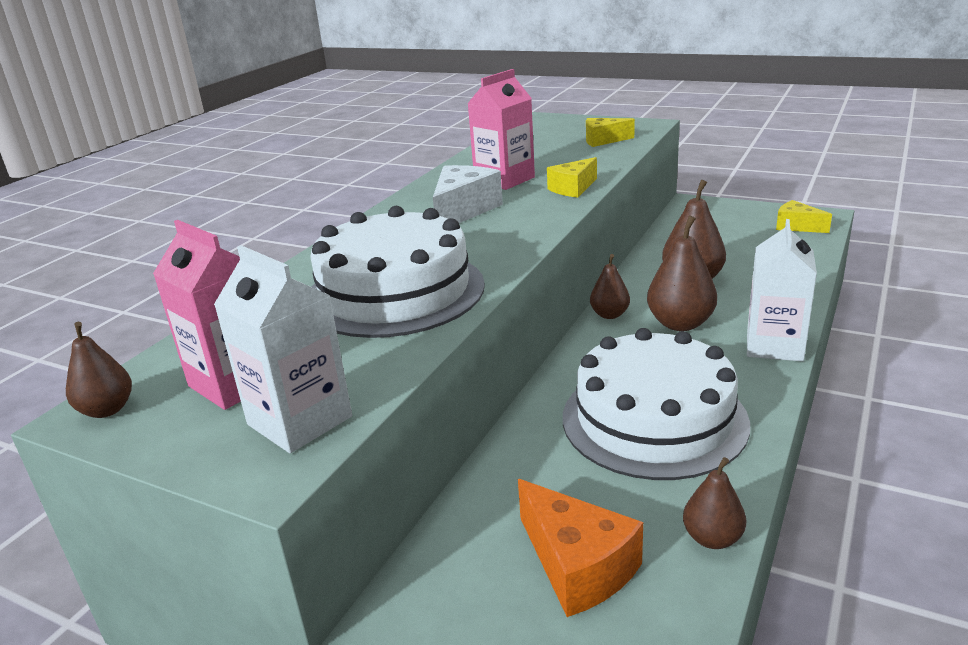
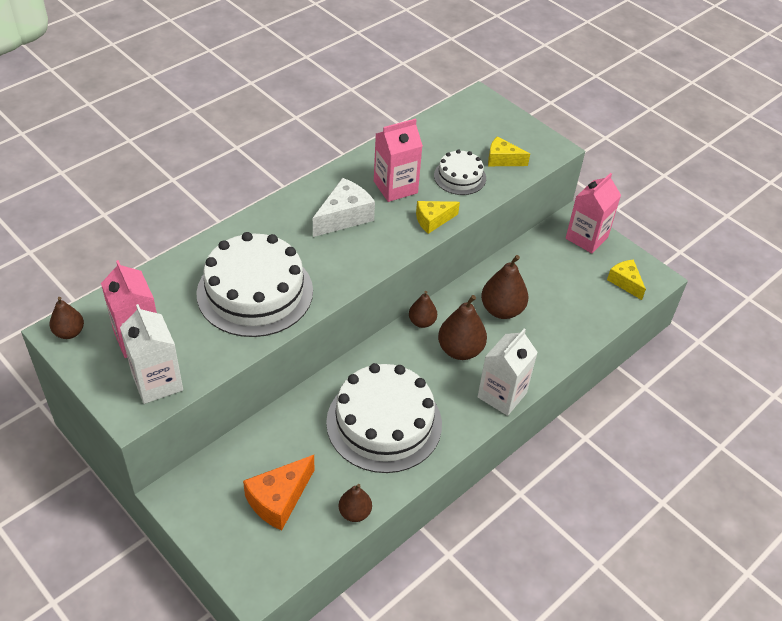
camera: 15 degrees right, 20 degrees up
orange cheese [518,479,643,617] -> orange cheese turned 60 degrees clockwise [243,455,314,531]
none -> white cake [434,149,486,195]
none -> pink carton [566,173,621,253]

